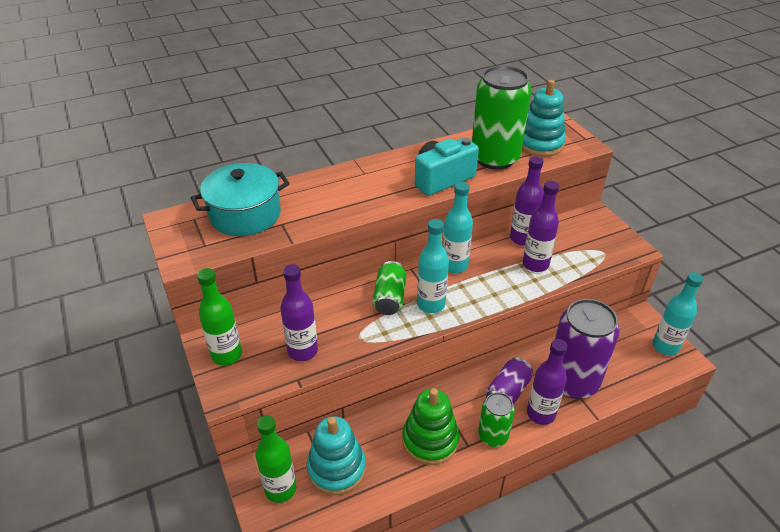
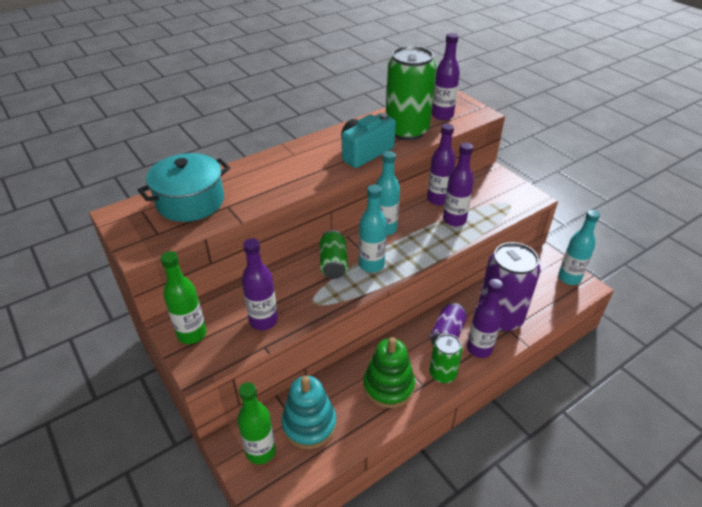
camera: 10 degrees left, 0 degrees up
turquoise stacking toy [522,80,566,157] -> purple bottle [432,33,460,120]

